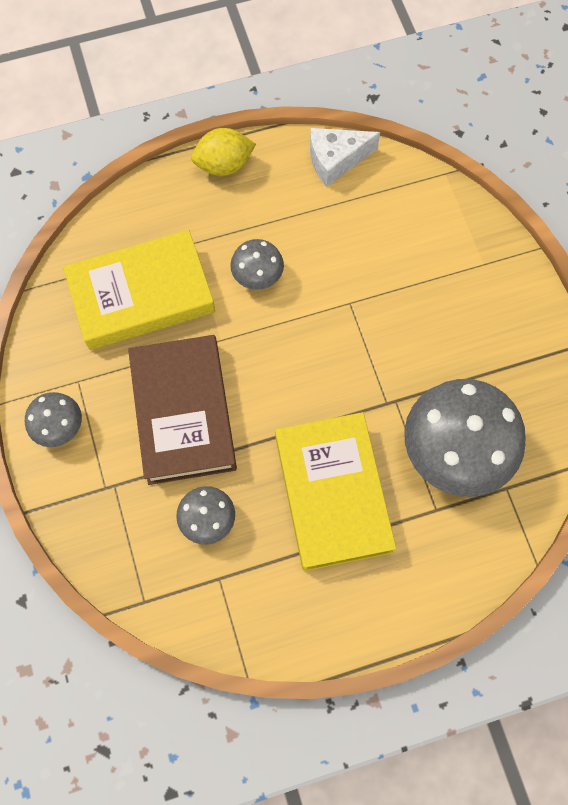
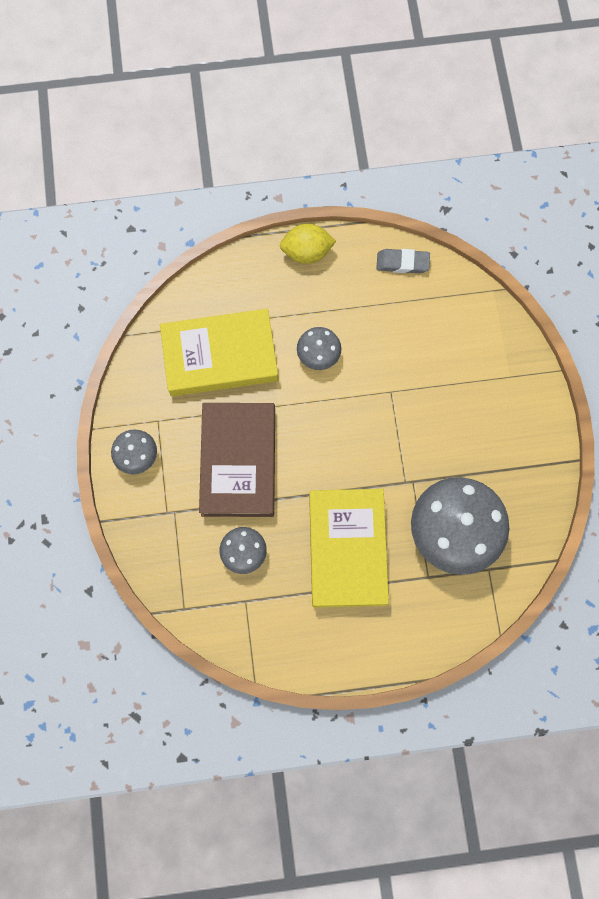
camera: 10 degrees right, 5 degrees up
white cheese [310,128,380,187] -> grey eraser [376,249,430,273]

